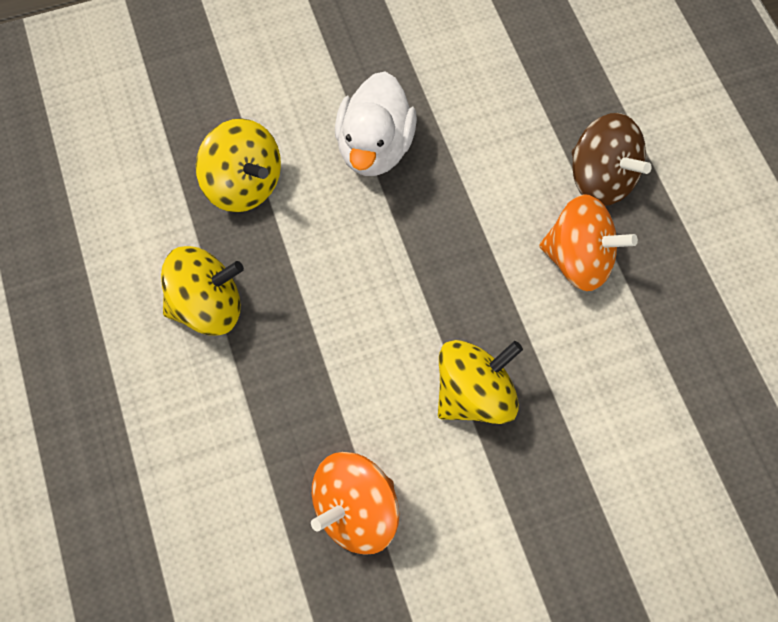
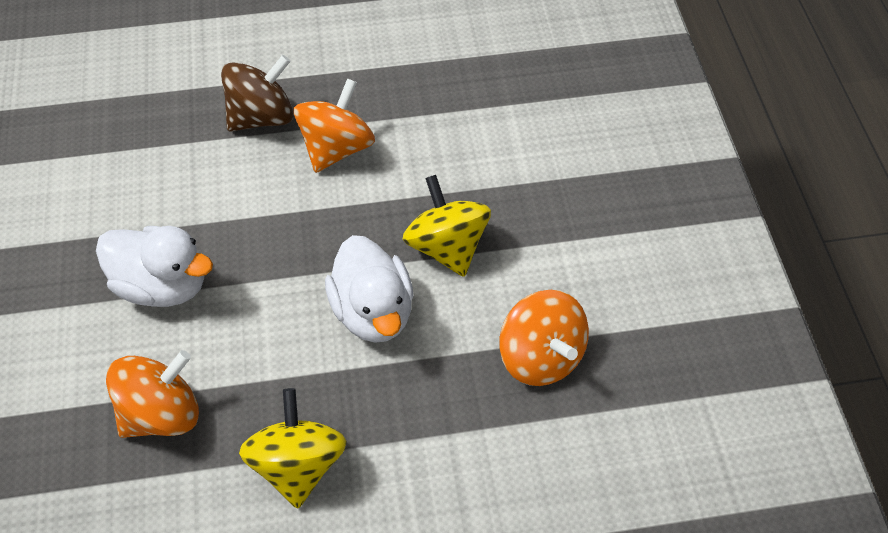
camera: 80 degrees left, 10 degrees down
yellow spinning top [196,119,281,212] -> orange spinning top [106,350,199,438]
none -> white duck [325,235,413,343]

